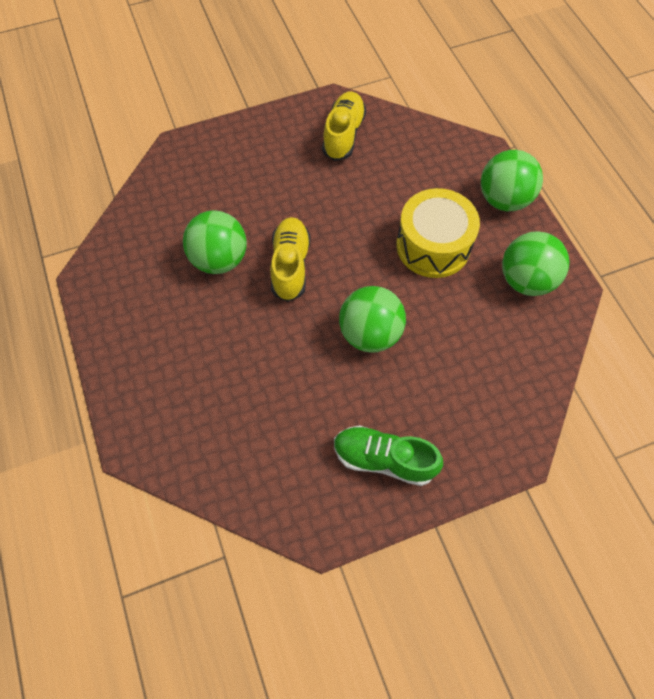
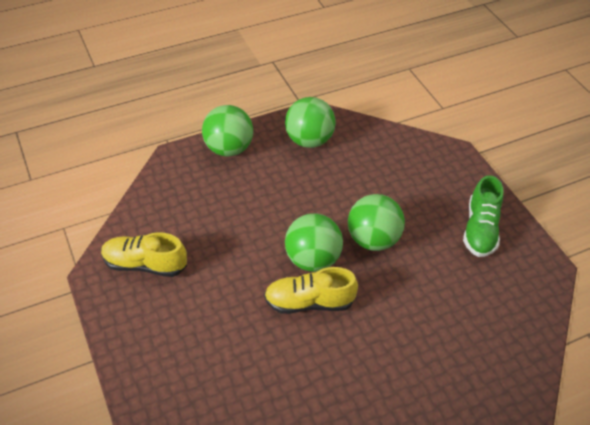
camera: 95 degrees left, 15 degrees down
green ball [183,210,247,274] -> green ball moved to [285,213,343,272]
yellow drum [396,188,480,278] -> none

